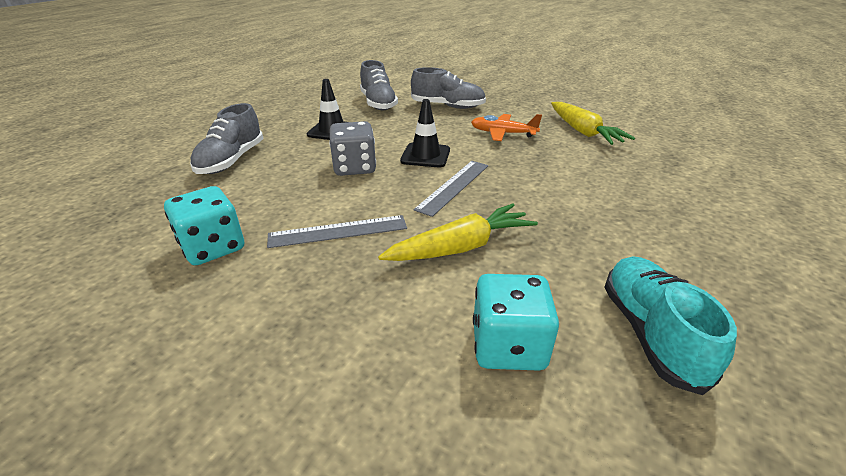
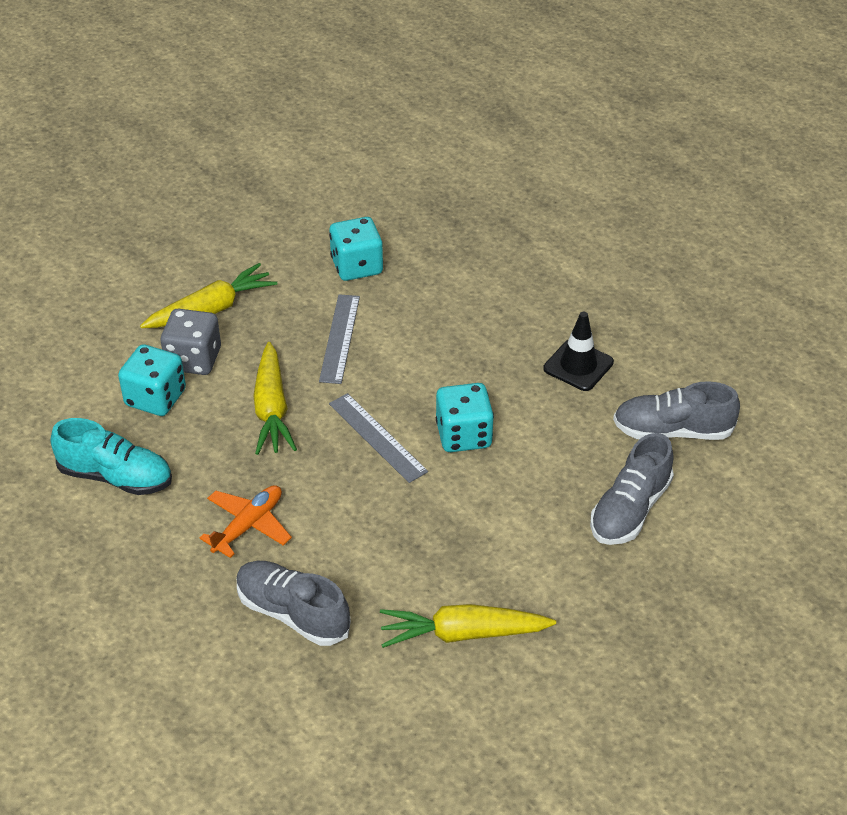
camera: 110 degrees right, 10 degrees up
grey shoe [190,103,264,174] -> grey shoe moved to [237,561,351,646]
grey dice [329,121,376,176] -> grey dice moved to [161,309,221,375]
black traffic cone [400,99,450,167] -> turquoise dice [436,383,494,452]
orange plane [471,114,542,141] -> orange plane moved to [200,485,292,558]
none -> yellow carrot [140,263,277,328]

